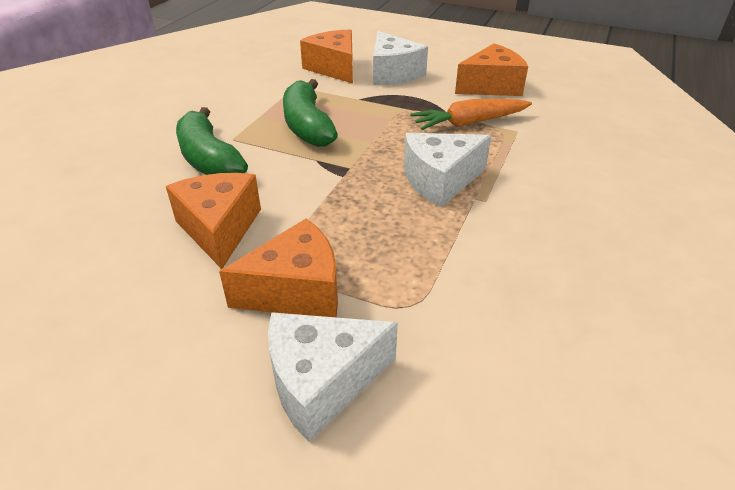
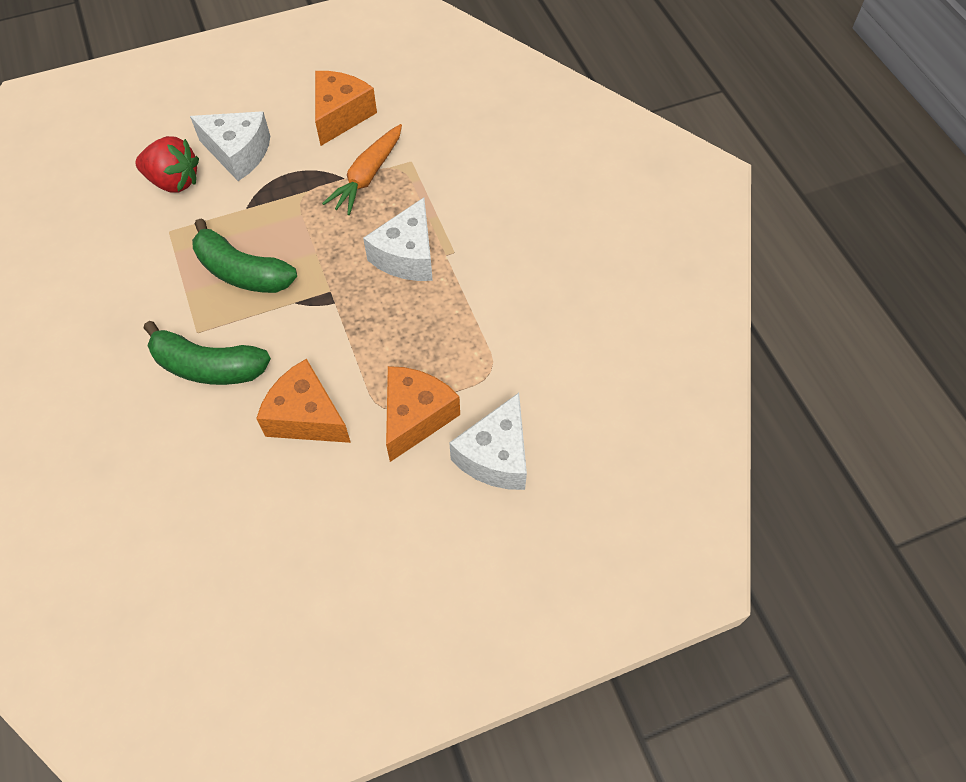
camera: 45 degrees left, 20 degrees up
orange cheese [300,29,353,84] -> red strawberry [135,136,199,193]

